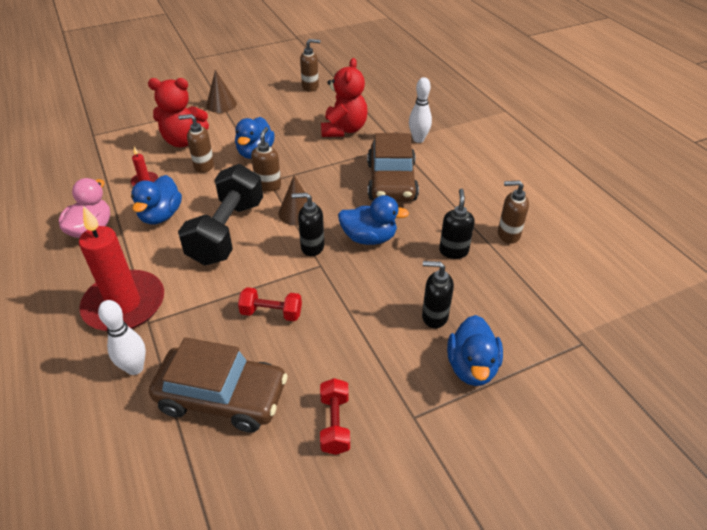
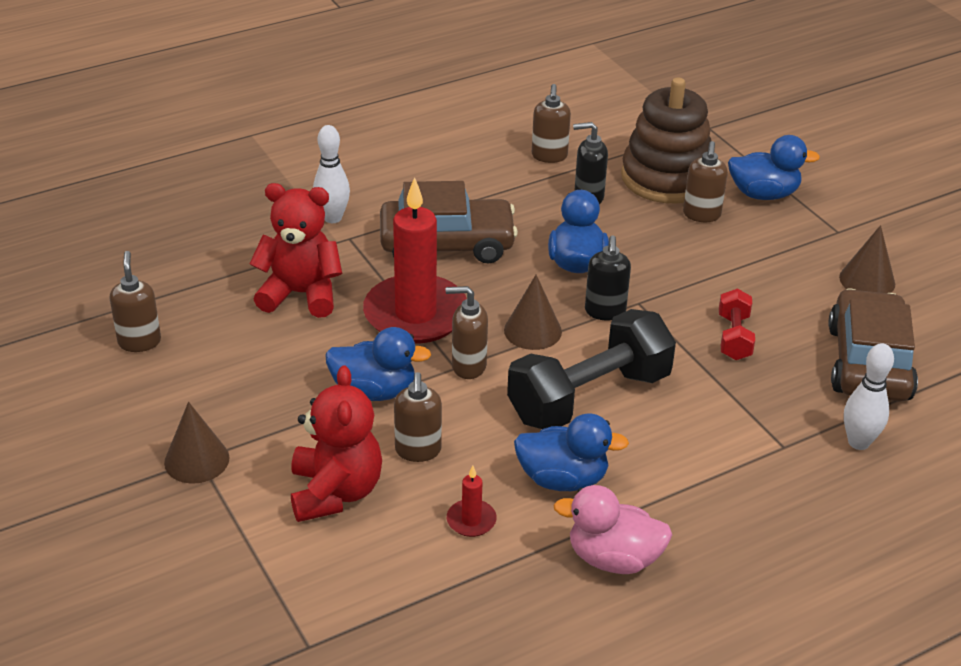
camera: 95 degrees left, 5 degrees down
red candle [79,206,164,331] -> red candle moved to [363,177,467,344]
black dumbbell [178,164,263,266] -> black dumbbell turned 45 degrees counterclockwise [507,309,676,429]
red dumbbell [320,378,350,455] -> brown cone [839,225,895,293]
black soap dispenser [422,261,454,328] -> brown soap dispenser [683,141,728,222]
none -> brown stacking toy [621,77,712,203]

